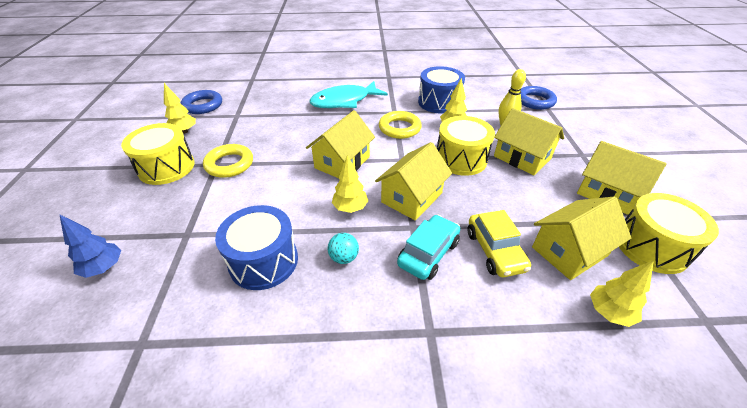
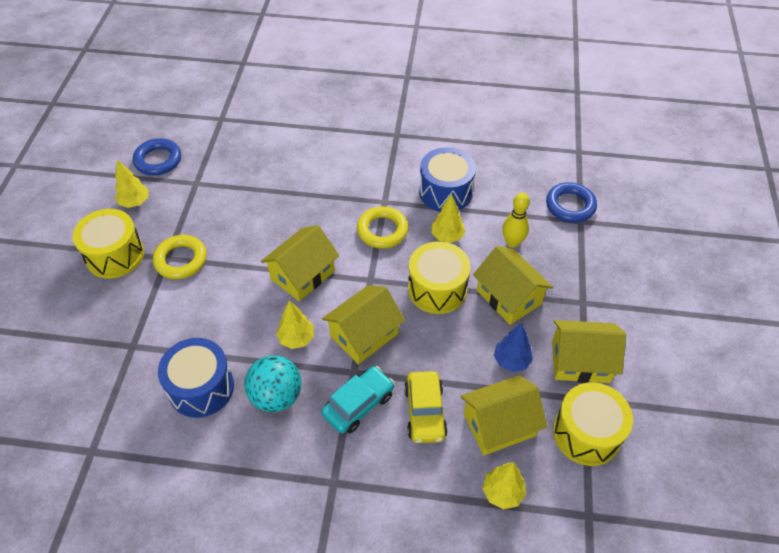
camera: 10 degrees right, 10 degrees up
blue tree [59,214,121,278] -> blue tree moved to [494,324,533,372]
turquoise fish [309,81,388,108] -> none
turquoise ball [328,233,359,264] -> turquoise ball [244,355,302,412], size x1.86
yellow house [577,141,667,215] -> yellow house turned 45 degrees counterclockwise [552,320,626,383]

